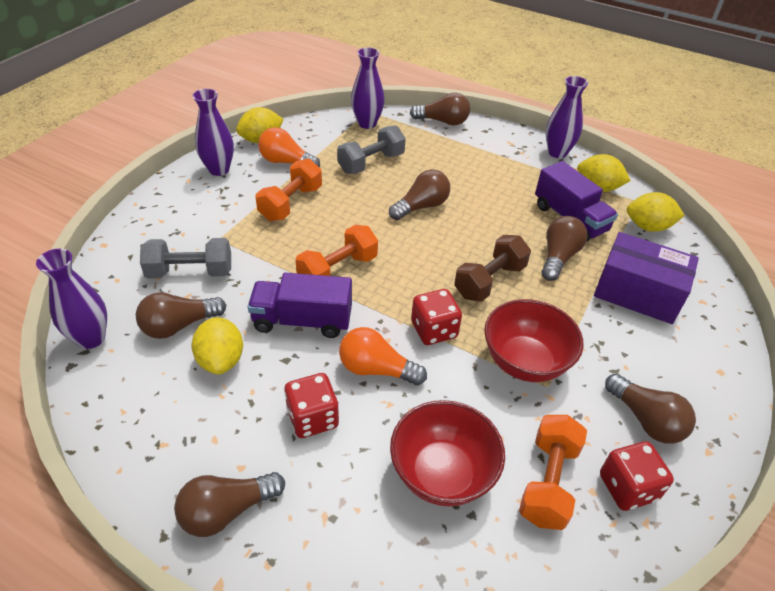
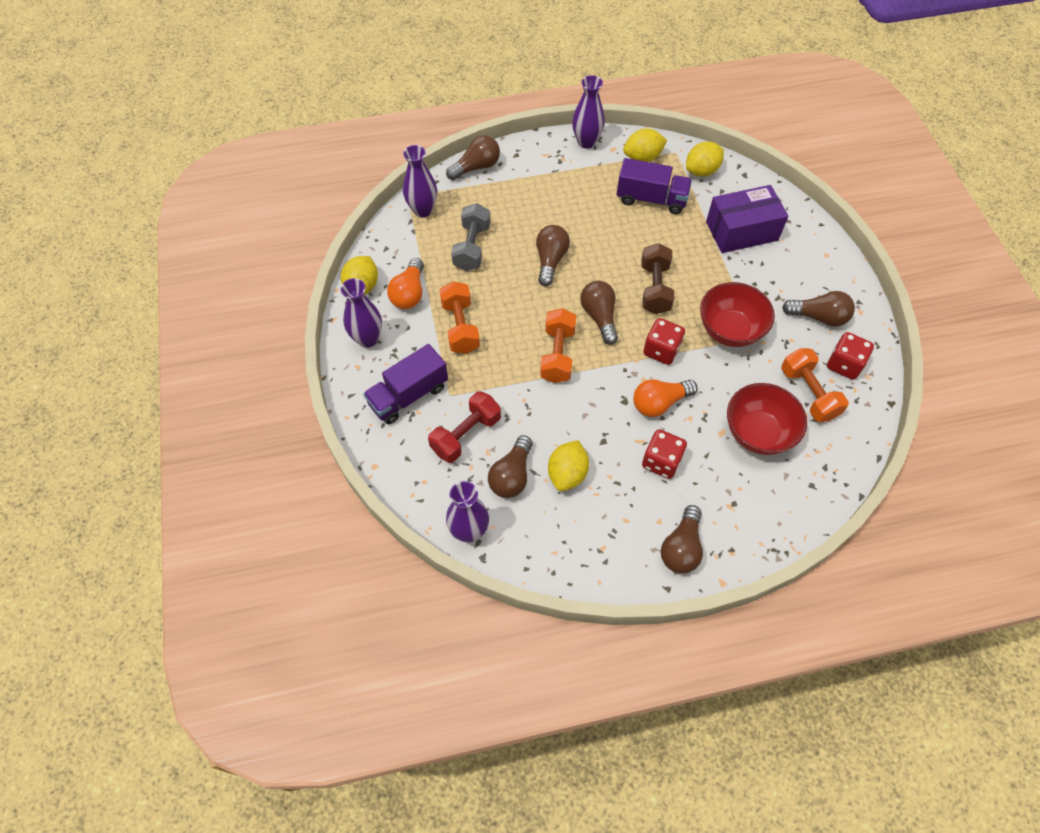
camera: 40 degrees left, 15 degrees up
grey dumbbell [140,238,231,279] -> red dumbbell [428,391,501,463]
yellow lemon [191,317,243,374] -> yellow lemon turned 75 degrees clockwise [548,440,589,491]
purple truck [247,273,352,338] -> purple truck moved to [363,344,448,424]
orange light bulb [258,127,320,168] -> orange light bulb turned 60 degrees counterclockwise [387,258,424,309]
brown light bulb [542,216,587,281] -> brown light bulb moved to [580,281,618,345]

